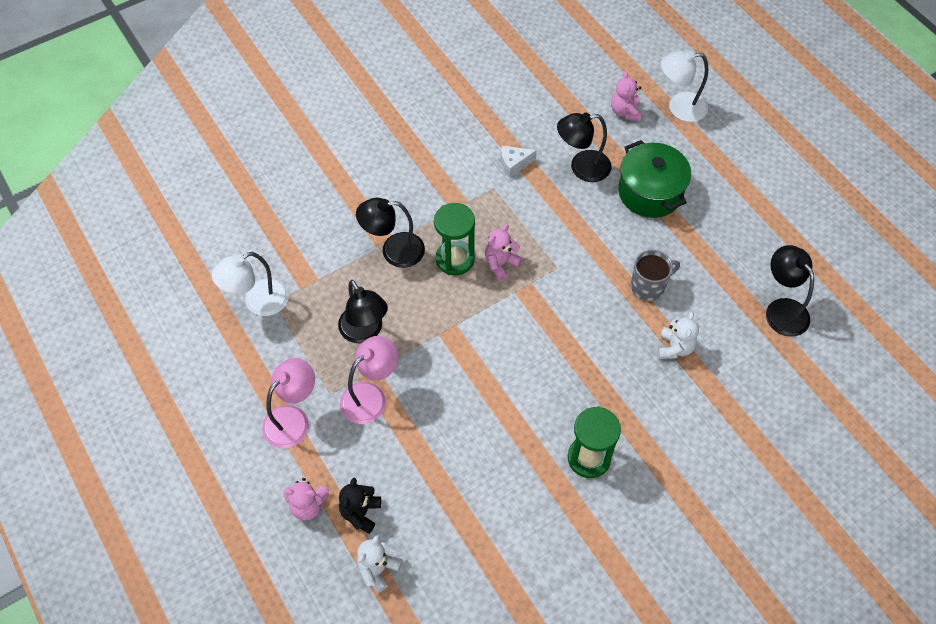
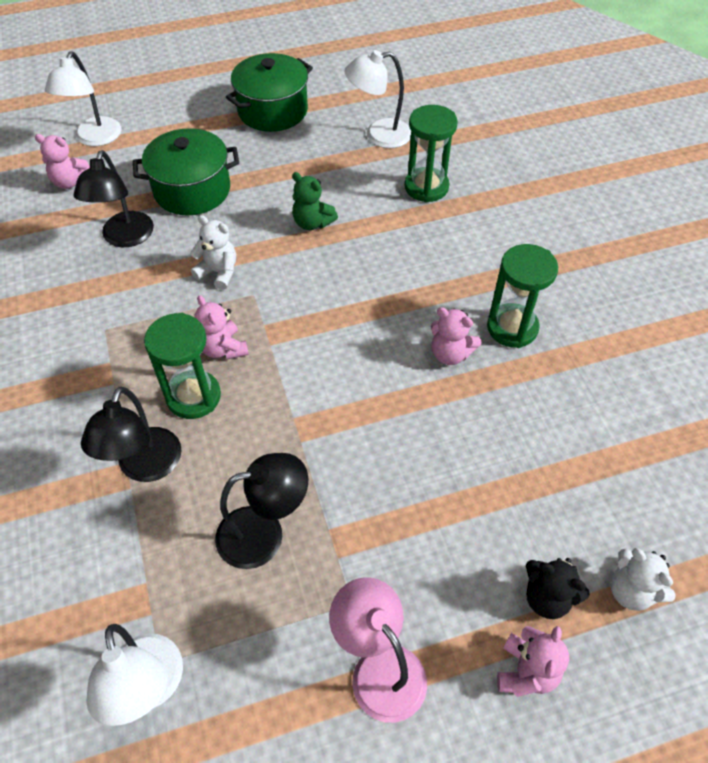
camera: 75 degrees left, 5 degrees down
pink lamp [340,336,398,424] -> none
white cheese [501,146,537,178] -> none
grey mug [631,250,680,301] -> green teddy bear [292,172,338,230]
white teddy bear [658,312,699,359] -> white teddy bear moved to [190,215,236,290]
black lamp [766,245,814,337] -> white lamp [344,50,411,148]
none -> green pot [226,53,313,132]
none -> green hourglass [405,105,458,203]
none -> pink teddy bear [431,307,482,365]

